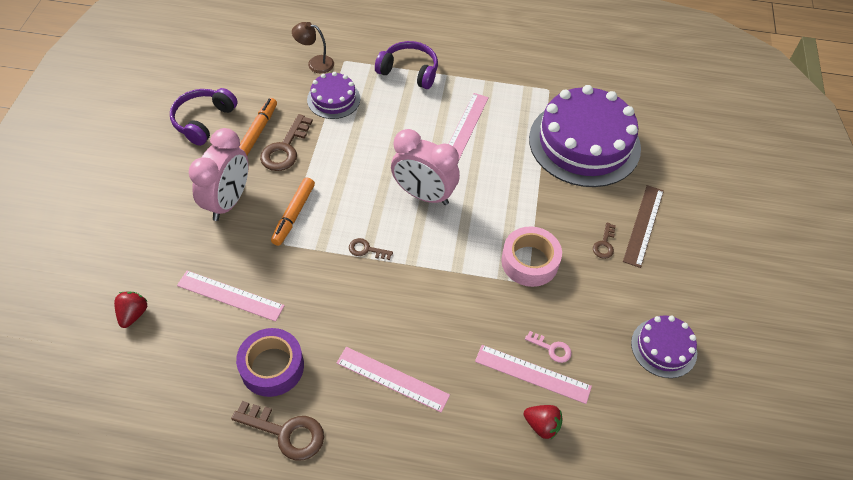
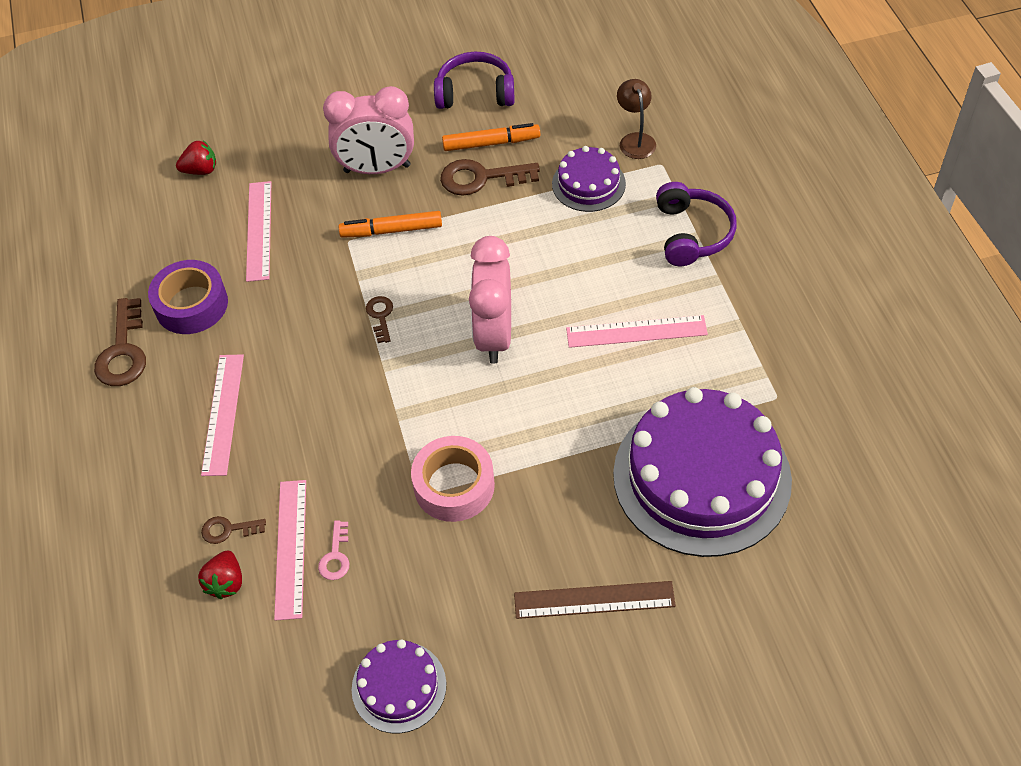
camera: 70 degrees right, 0 degrees up
brown key [593,223,616,259] -> brown key moved to [201,516,266,544]

